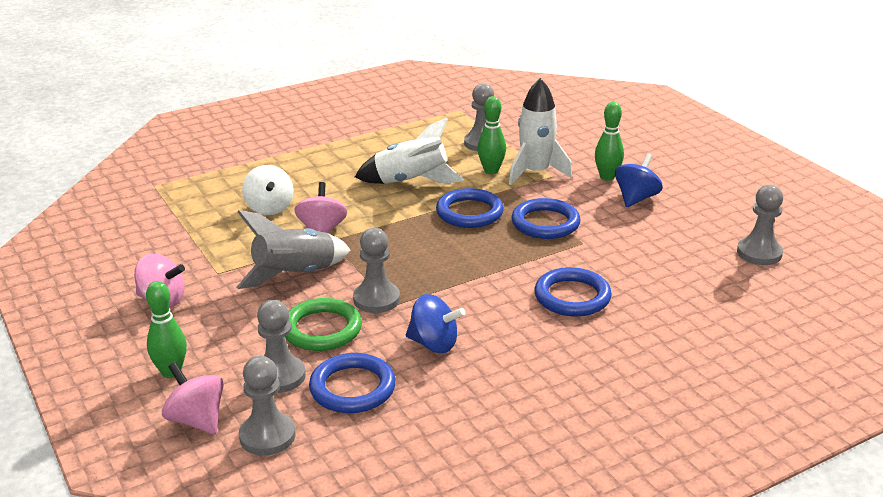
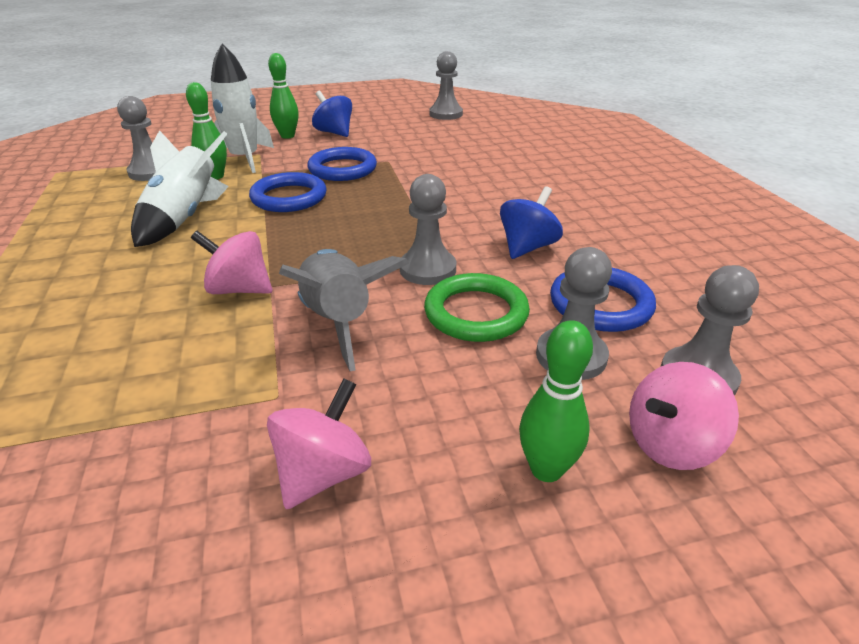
camera: 75 degrees left, 5 degrees up
white spinning top [242,165,294,215] -> none
blue ring [534,267,612,317] -> none

